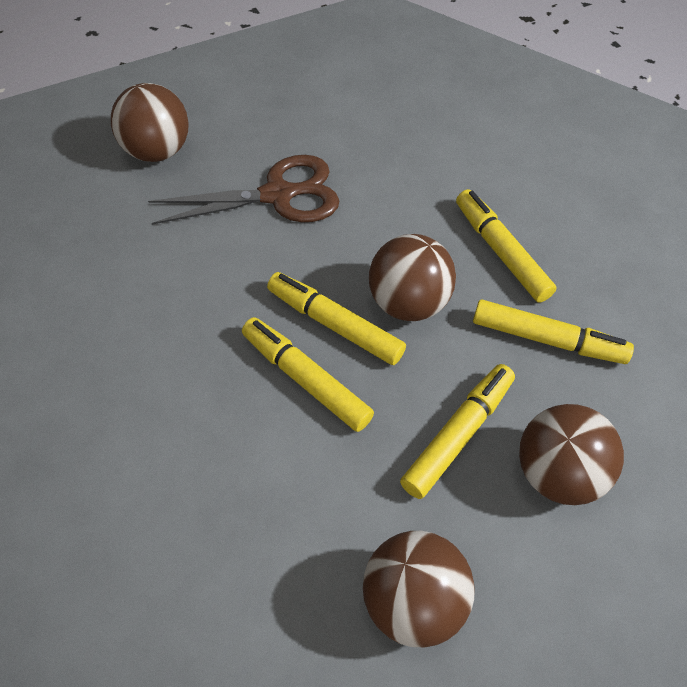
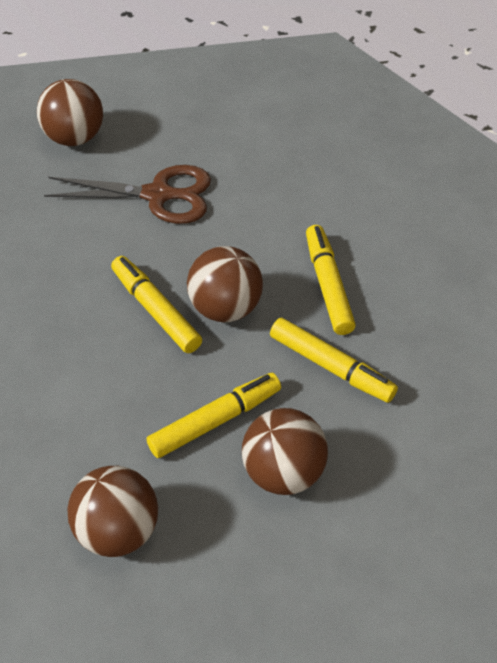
camera: 20 degrees right, 5 degrees down
yellow marker [242,317,374,432] -> none

